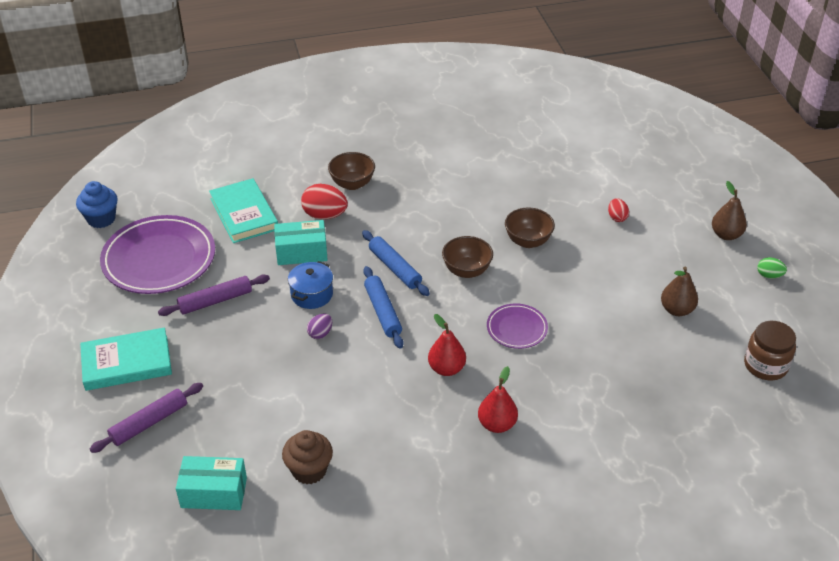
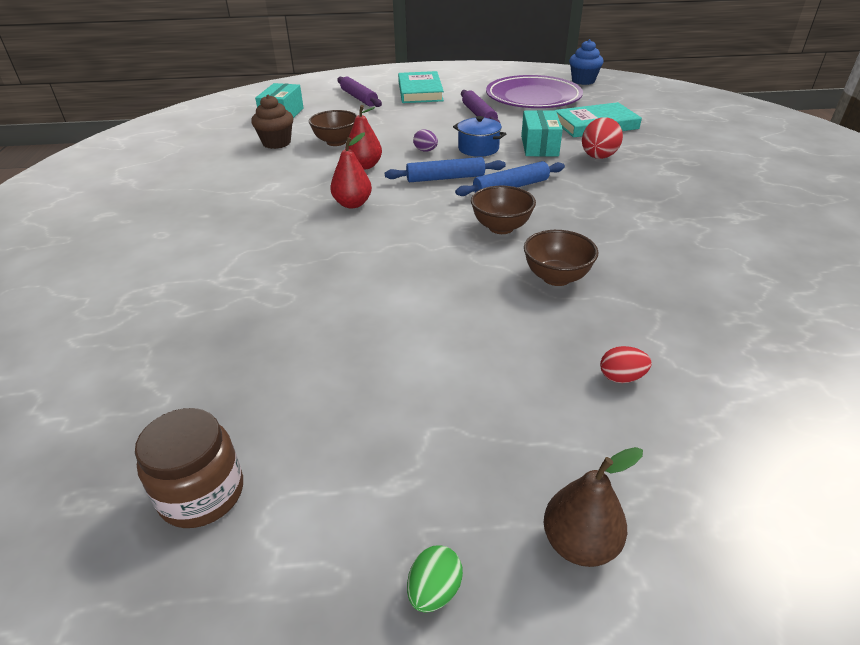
camera: 100 degrees right, 5 degrees down
brown bowl [328,152,375,190] -> brown bowl moved to [309,110,358,146]
red pear [478,366,518,433] -> red pear moved to [345,105,382,169]
purple plate [487,303,548,349] -> none
brown pear [661,267,698,316] -> none

